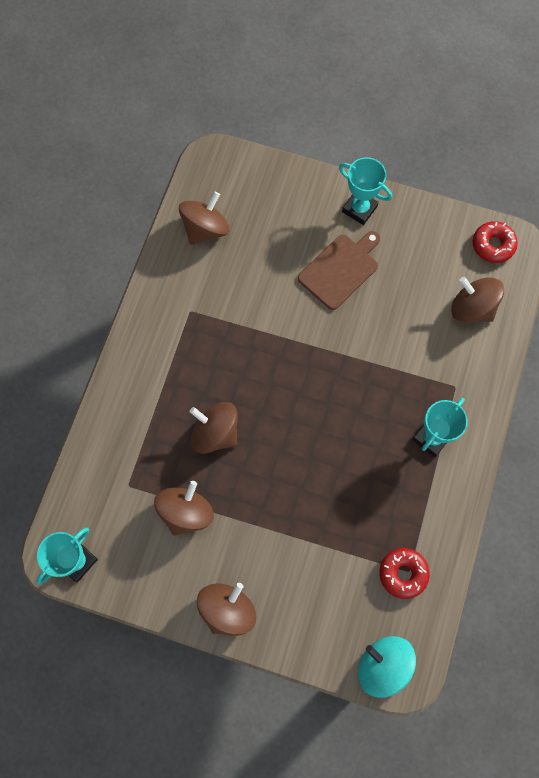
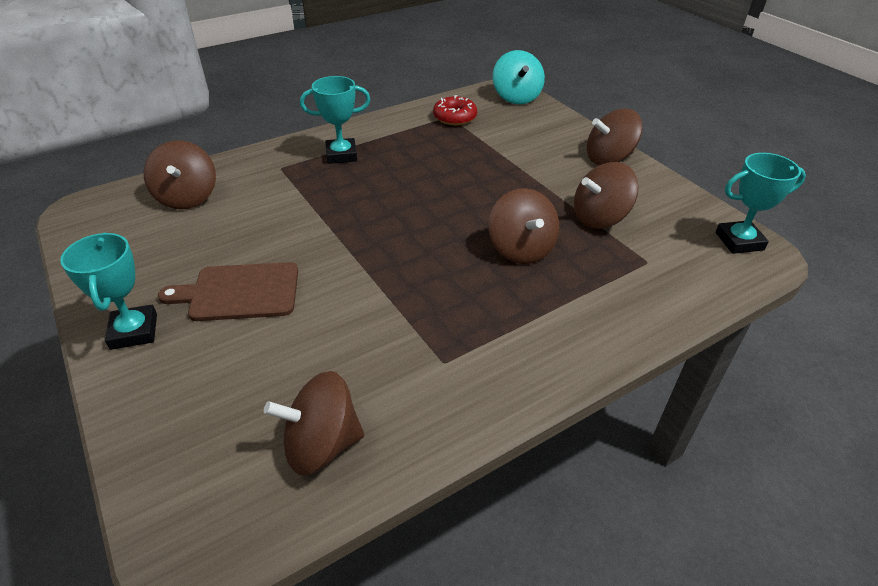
camera: 140 degrees left, 30 degrees down
red donut [473,221,518,263] -> none

